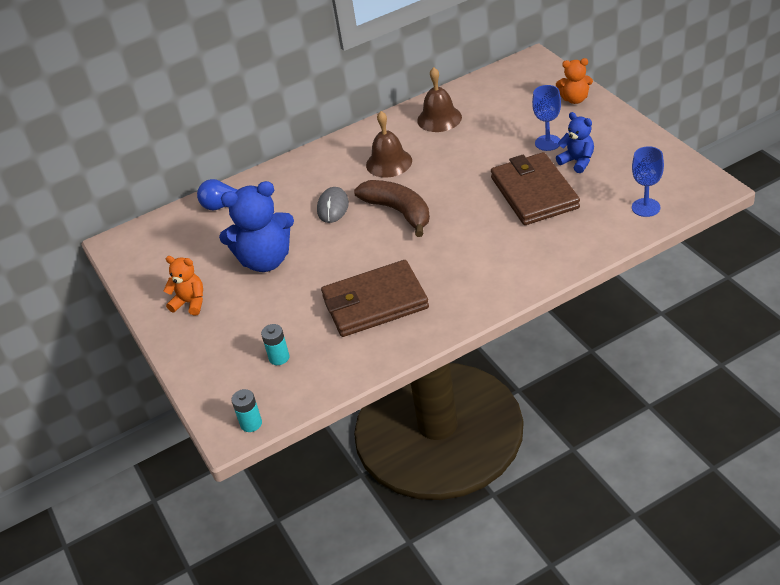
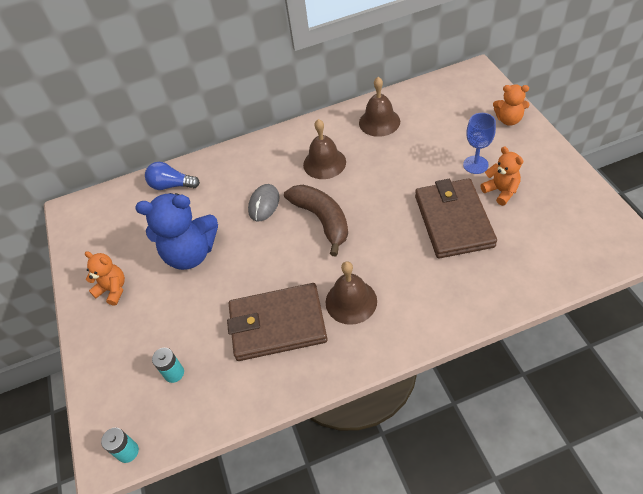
camera: 10 degrees right, 10 degrees up
blue teddy bear [556,112,594,173] -> orange teddy bear [480,147,523,206]
blue goblet [632,146,664,217] -> none
none -> brown bell [326,261,377,325]

